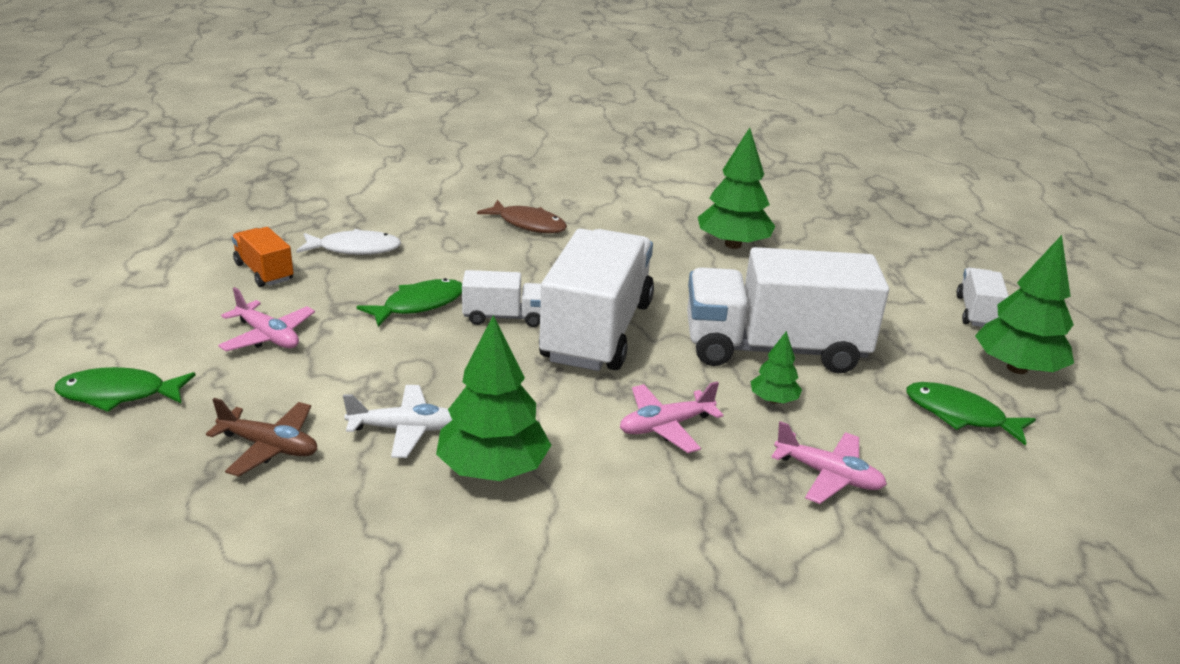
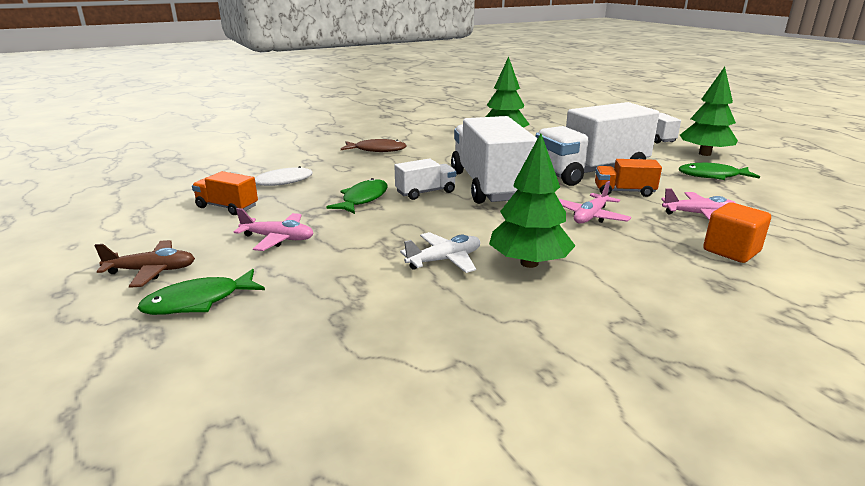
camera: 25 degrees left, 5 degrees down
brown plane [206,398,317,477] -> brown plane moved to [94,240,195,288]
green tree [751,331,802,404] -> orange truck [595,159,662,197]
none -> orange cube [703,202,771,263]

